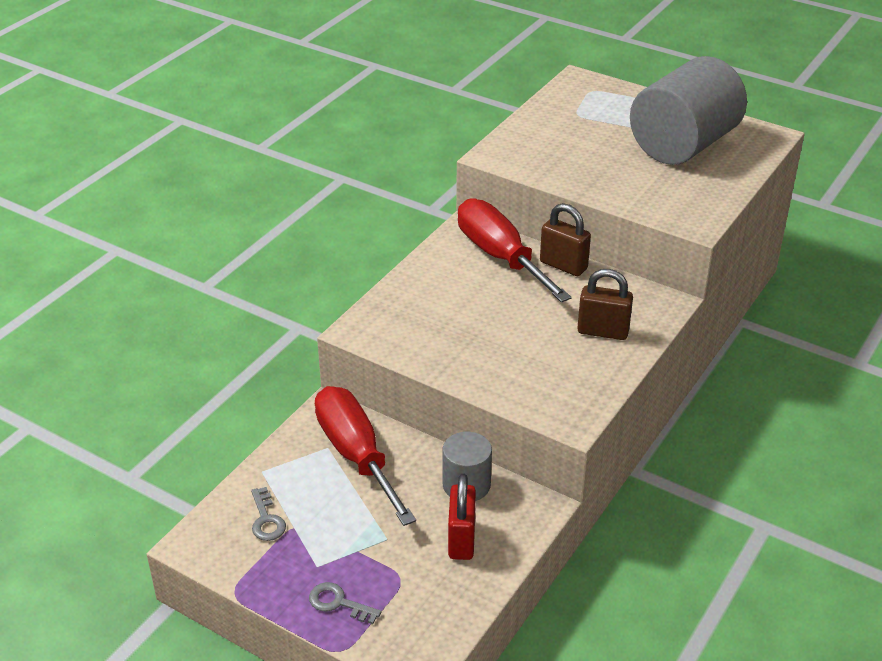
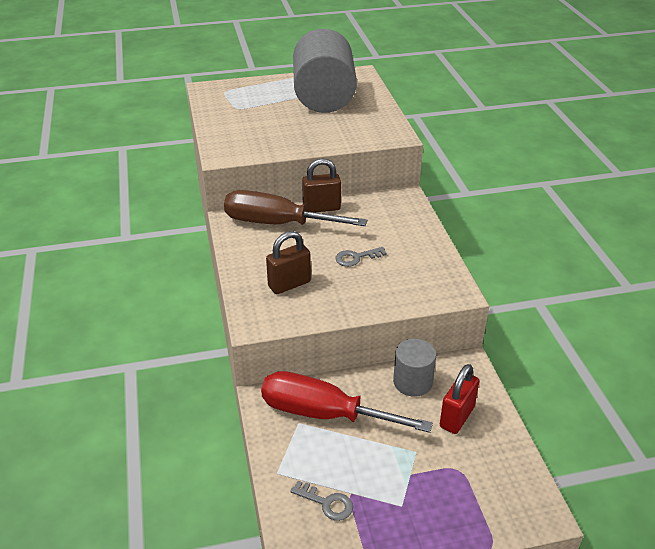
camera: 45 degrees left, 0 degrees up
grey key [309,582,381,624] -> grey key moved to [335,247,387,267]
red padlock [448,473,476,560] -> red padlock turned 75 degrees clockwise [440,364,479,434]
red screwdriver [458,198,572,302] -> brown screwdriver [224,190,367,226]
brown padlock [577,269,633,340] -> brown padlock moved to [266,231,311,294]

